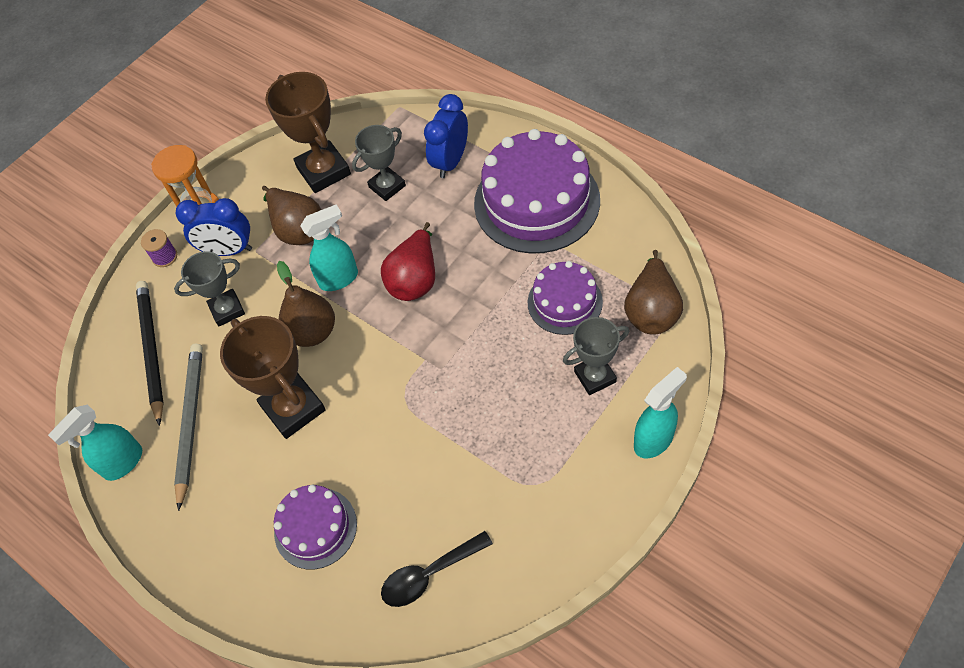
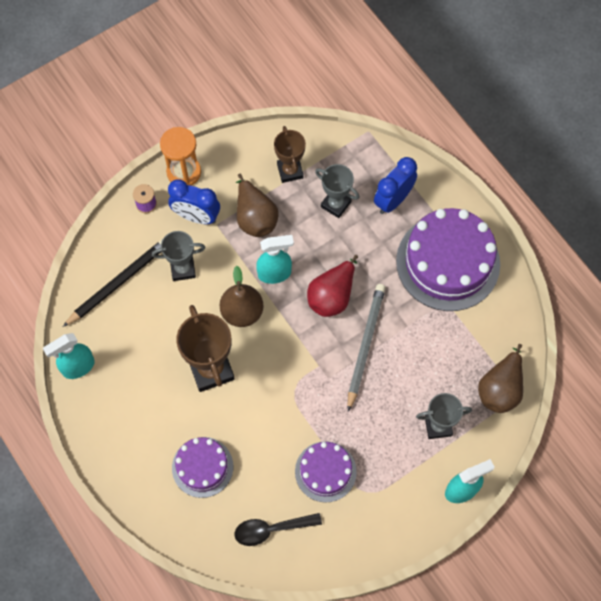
camera: 10 degrees right, 10 degrees up
black pencil [136,281,164,426] -> black pencil turned 45 degrees clockwise [63,239,163,327]
grey pencil [174,344,203,511] -> grey pencil moved to [347,284,385,412]
brown trophy [265,72,351,193] -> brown trophy [274,126,306,183], size x0.64
grey trophy [352,125,406,201] -> grey trophy turned 60 degrees clockwise [315,164,360,218]
purple cake [528,261,603,335] -> purple cake moved to [295,441,357,503]

